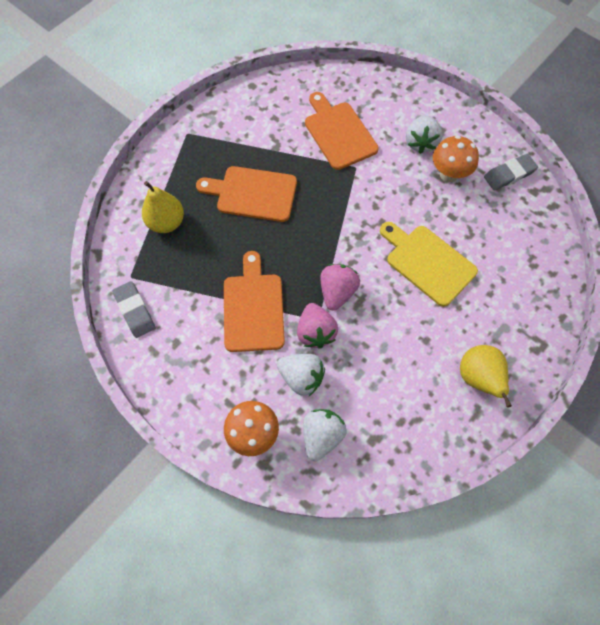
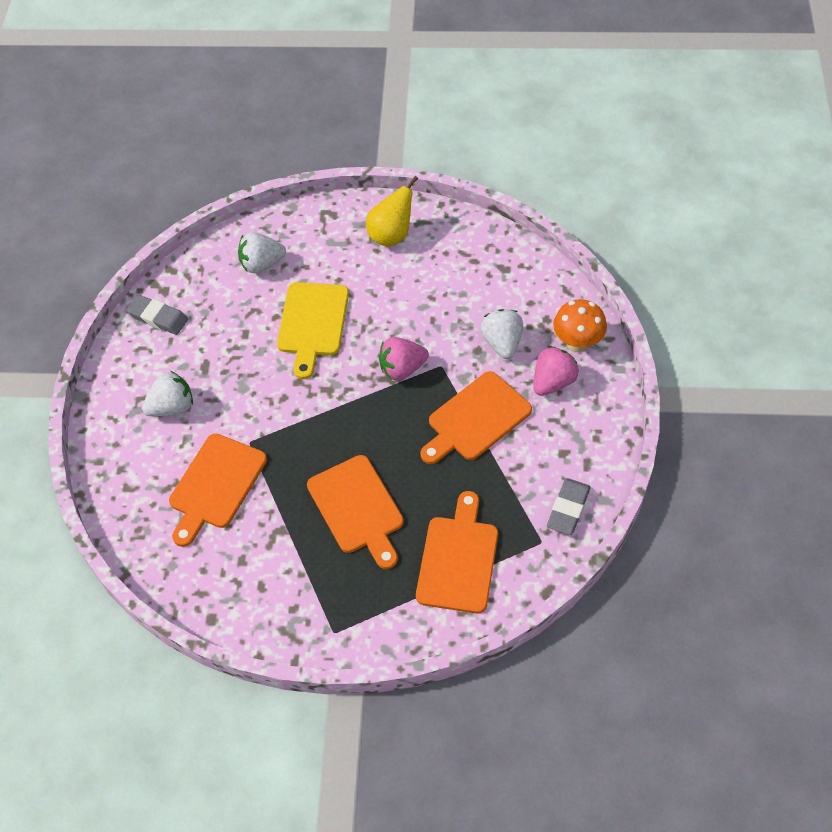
camera: 125 degrees left, 10 degrees down
yellow pear [142,181,184,233] -> orange cutting board [416,491,498,613]
pink strawberry [297,303,338,349] -> pink strawberry moved to [533,346,579,396]
white strawberry [303,409,347,461] -> white strawberry moved to [238,232,286,274]
orange mushroom [433,135,479,183] -> none

